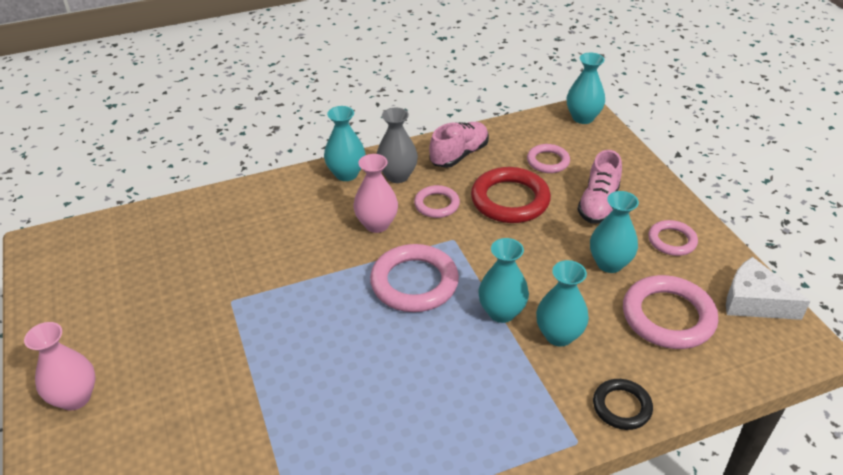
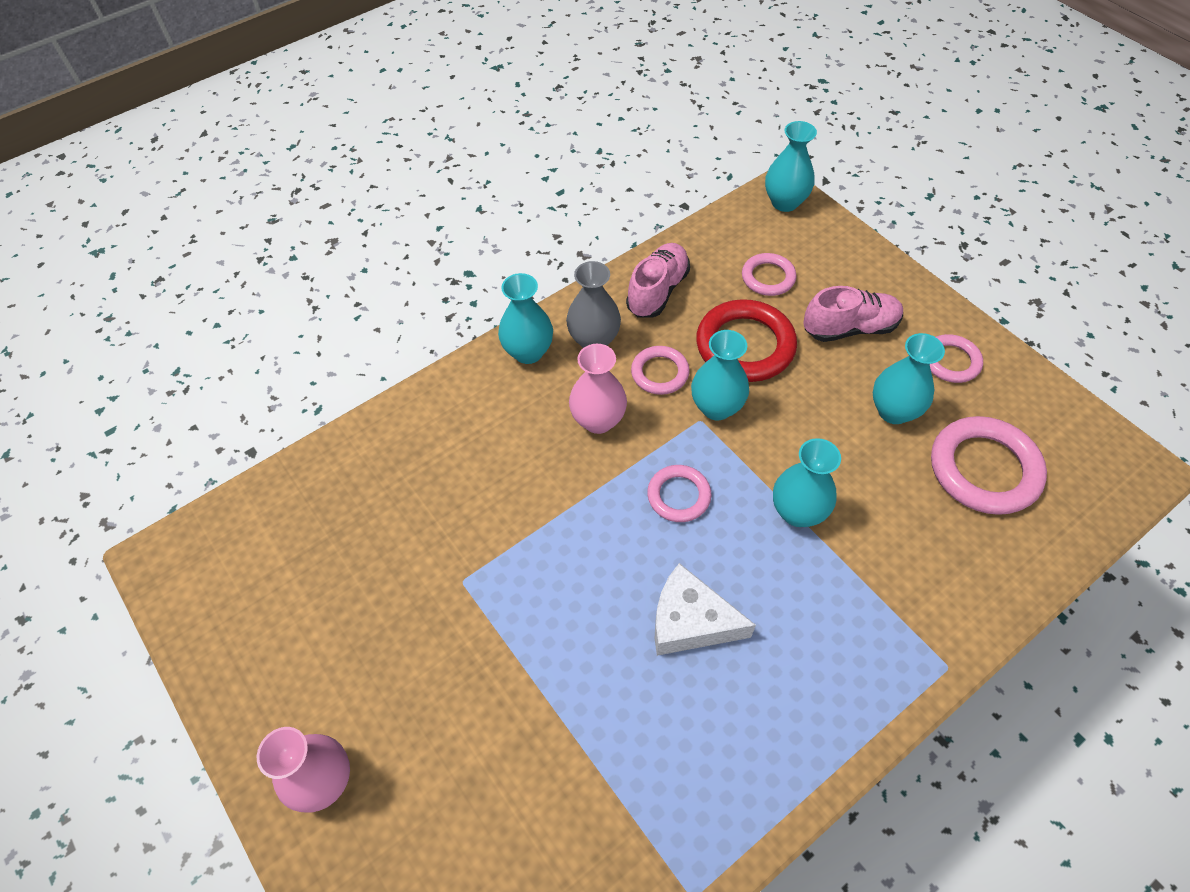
camera: 15 degrees left, 15 degrees up
pink ring [370,244,459,312] -> pink ring [647,465,711,522], size x0.57
turquoise vase [536,260,589,347] -> turquoise vase moved to [691,330,749,420]
pink shoe [577,150,622,224] -> pink shoe turned 105 degrees counterclockwise [803,286,903,342]
black ring [593,379,653,430] -> none
white cheese [726,257,811,320] -> white cheese moved to [655,563,756,656]

